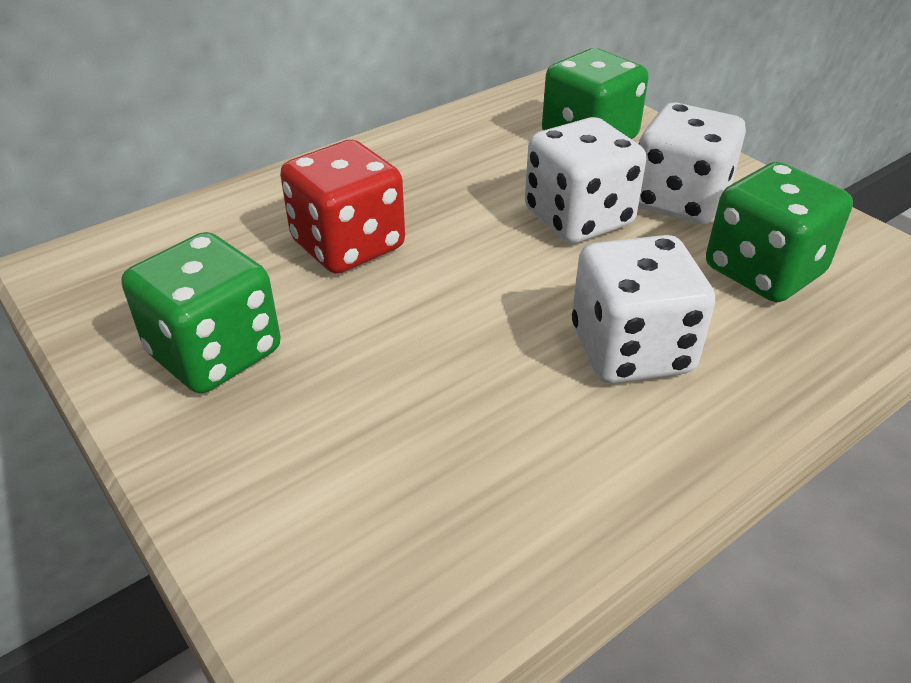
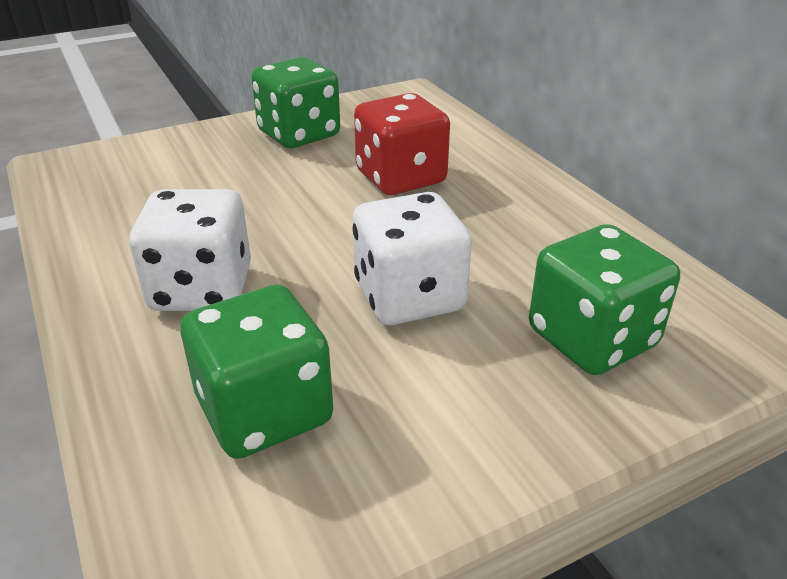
camera: 100 degrees right, 5 degrees down
white dice [638,102,746,224] -> none

